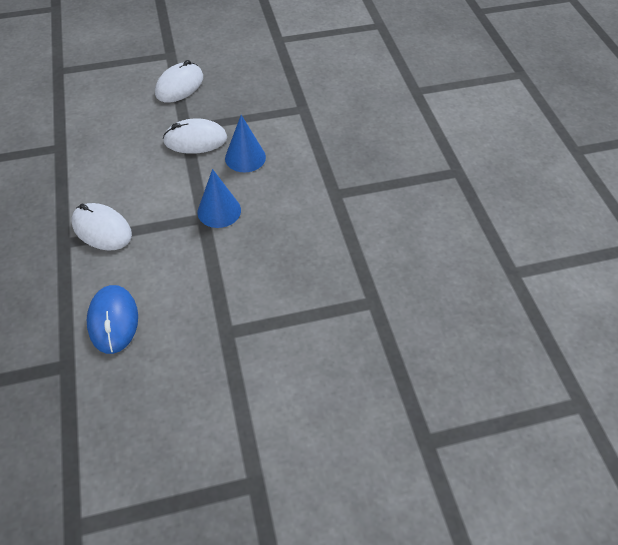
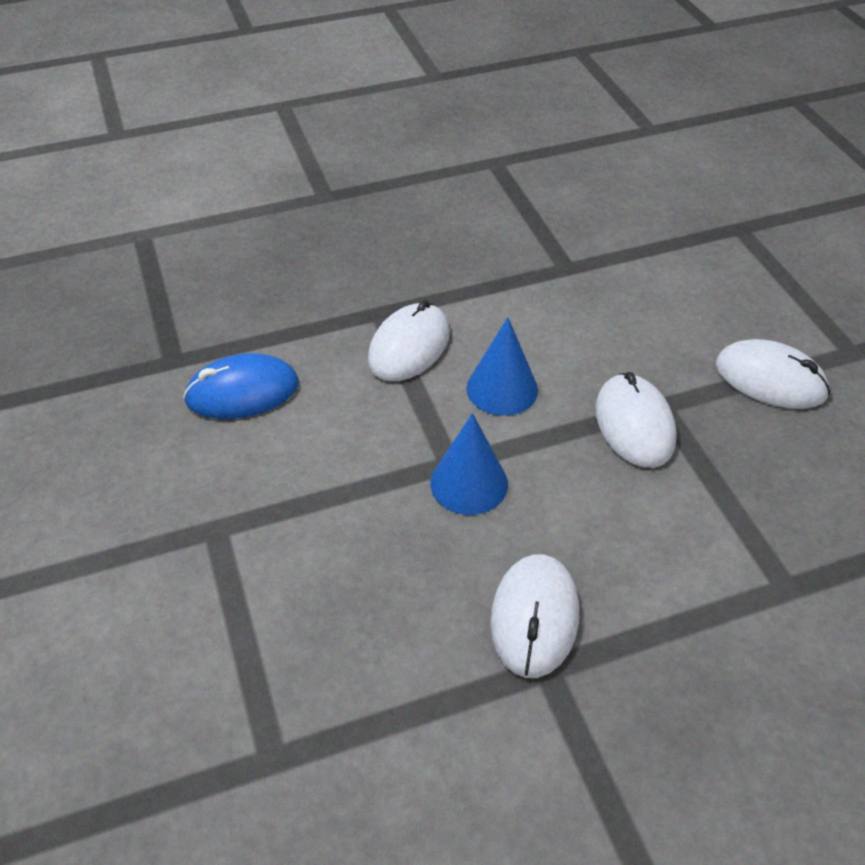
camera: 85 degrees right, 5 degrees down
blue cone [225,115,266,172] -> blue cone moved to [466,317,538,416]
none -> white mouse [490,554,579,678]

